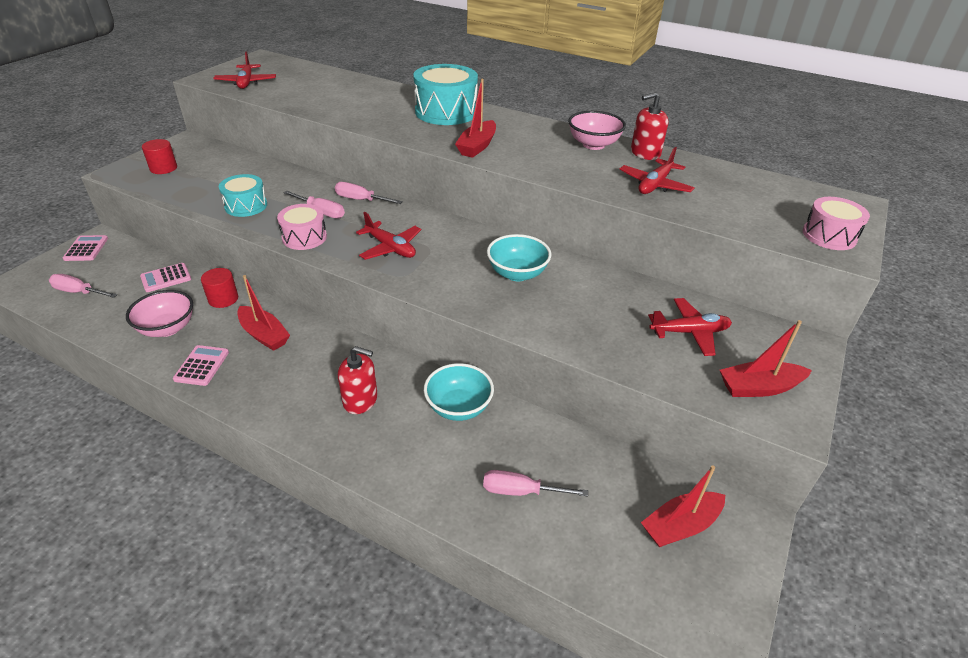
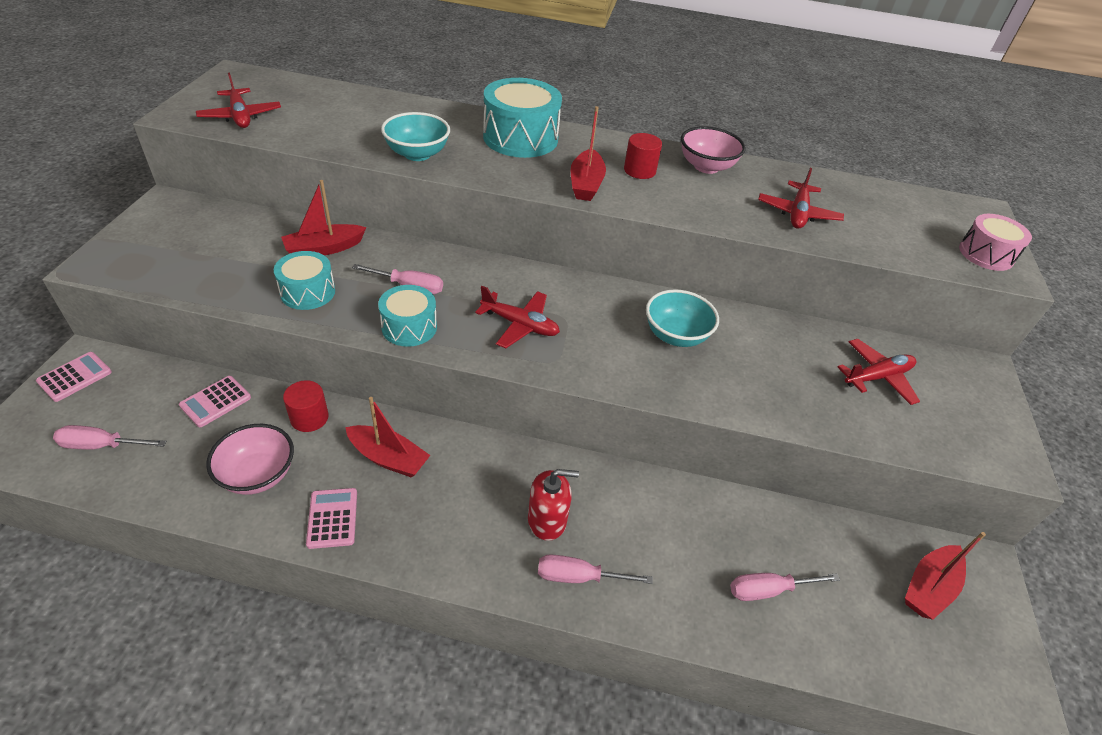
camera: 20 degrees left, 5 degrees up
pink calculator [63,235,108,261] -> pink calculator turned 60 degrees clockwise [36,352,112,402]
red cylinder [142,139,177,174] -> red cylinder moved to [624,133,662,179]
pink drum [277,204,327,250] -> turquoise drum [378,285,437,347]
pink screwdriver [335,182,403,204] -> pink screwdriver moved to [538,554,653,584]
turquoise bowl [424,363,494,421] -> turquoise bowl moved to [381,112,450,161]
red soap dispenser [631,92,669,160] -> none
red boat [720,320,812,397] -> red boat moved to [281,180,366,255]

